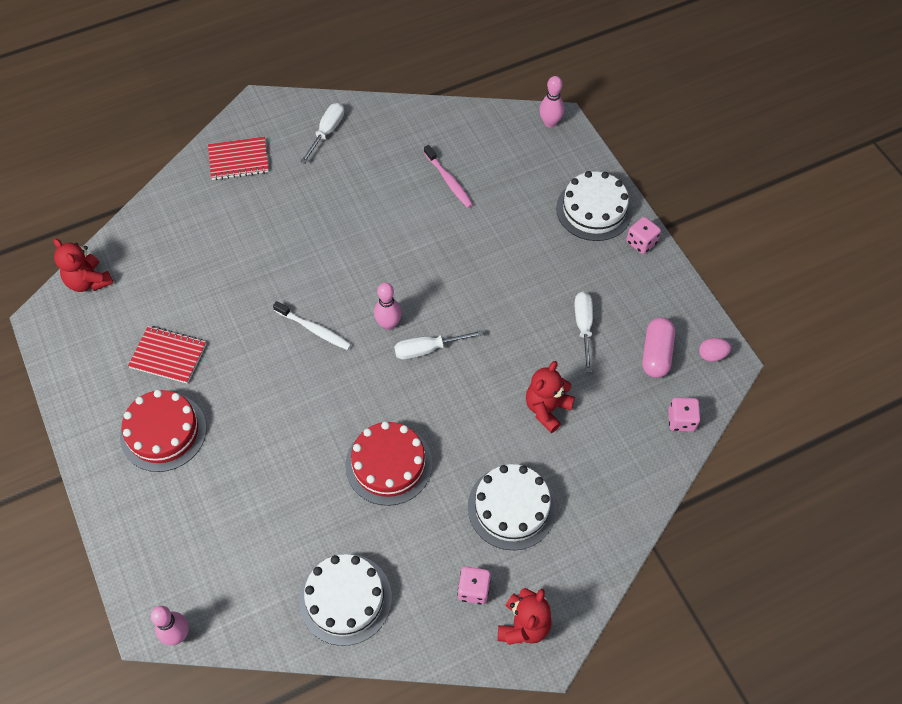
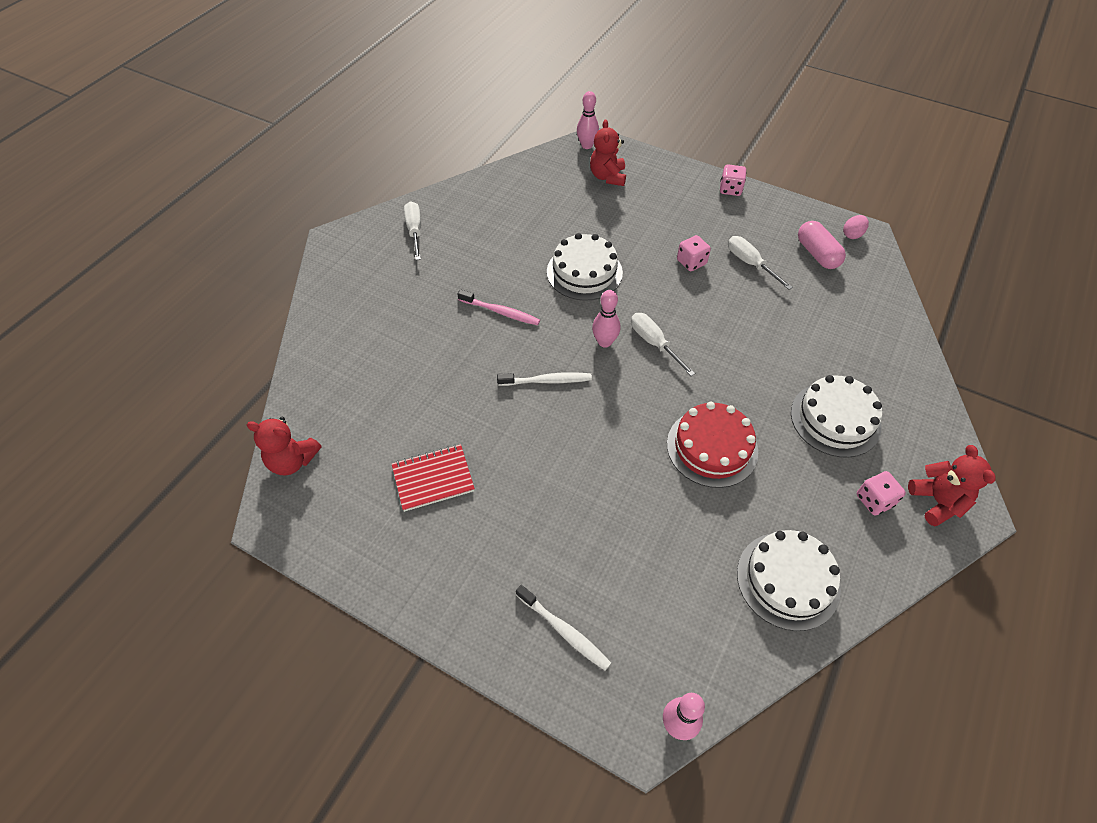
camera: 35 degrees left, 5 degrees down
red cake [120,390,207,472] -> none
red notebook [208,137,269,180] -> none
white screwdriver [394,330,483,360] -> white screwdriver turned 105 degrees clockwise [631,313,695,376]
pink toothbrush [424,145,473,208] -> pink toothbrush moved to [458,290,540,326]
red teddy bear [526,361,575,433] -> red teddy bear moved to [590,120,626,186]
white cake [556,171,633,241] -> white cake moved to [547,233,623,301]
pink dice [668,397,701,432] -> pink dice moved to [677,235,711,271]
none -> white toothbrush [516,585,611,671]

